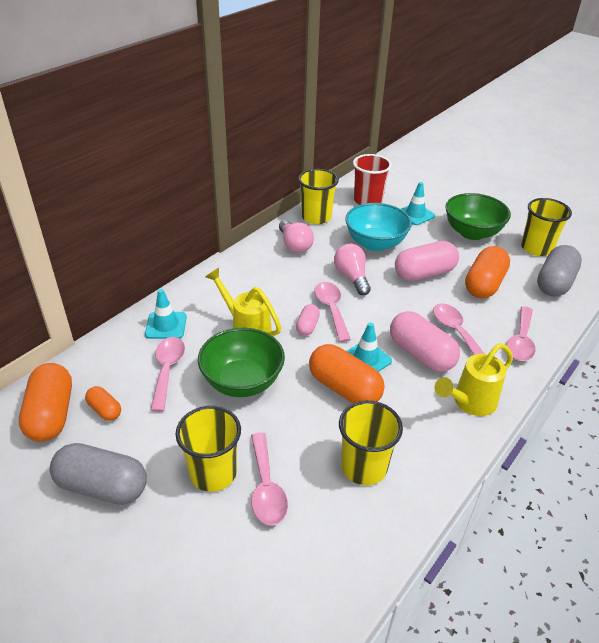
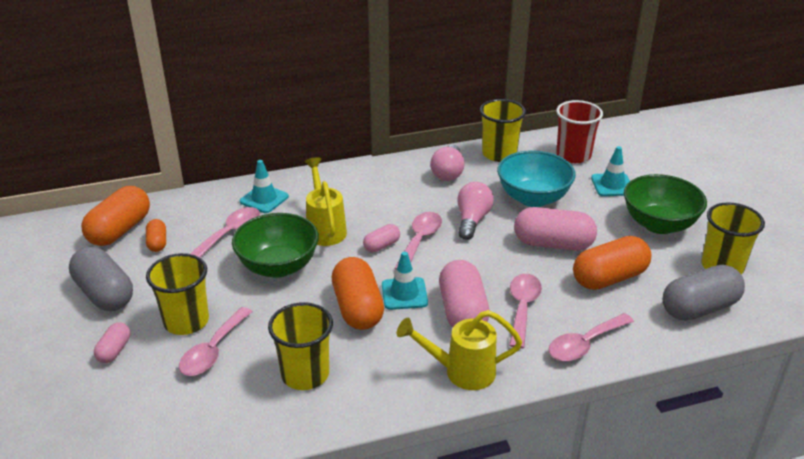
camera: 35 degrees right, 5 degrees down
none -> pink capsule [94,322,130,363]

